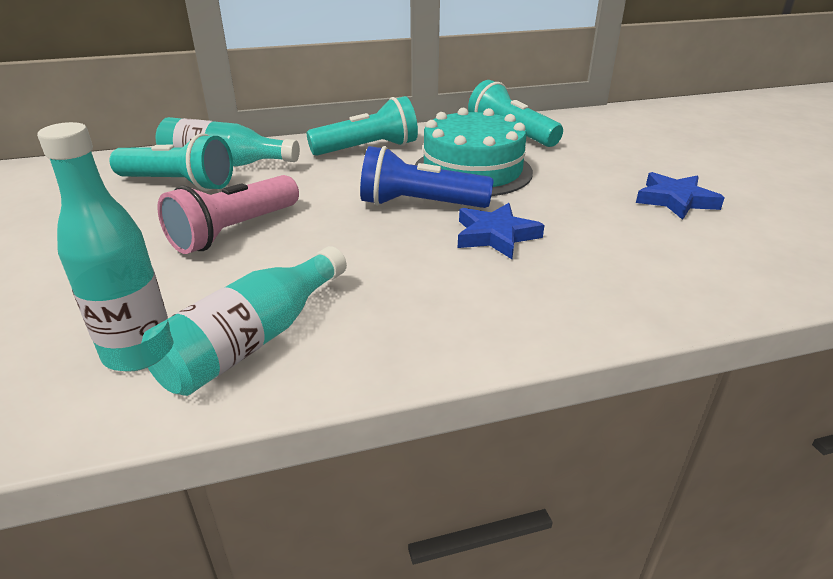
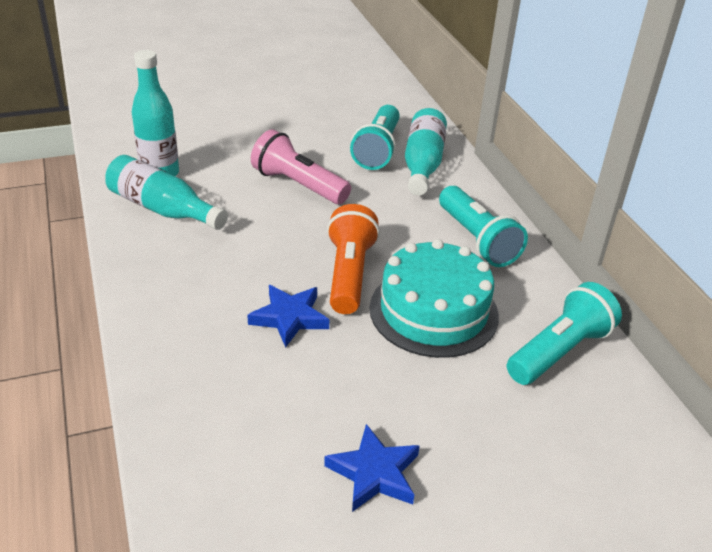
camera: 85 degrees right, 5 degrees up
blue flashlight [360,146,494,208] -> orange flashlight [327,204,380,314]

